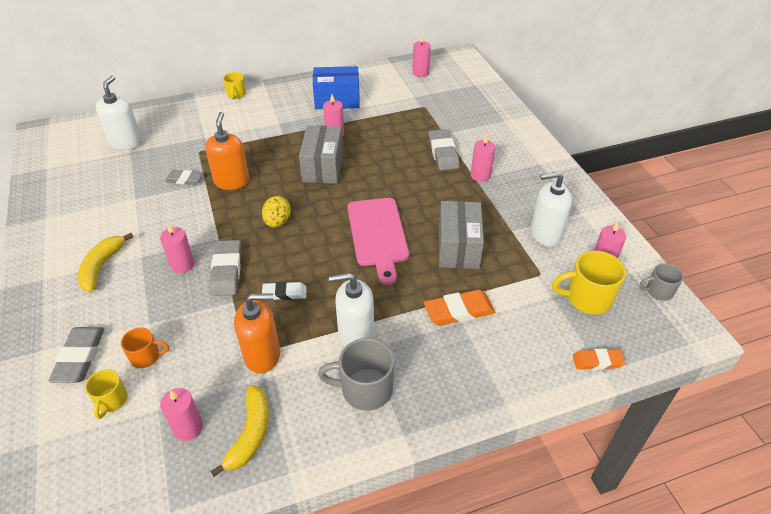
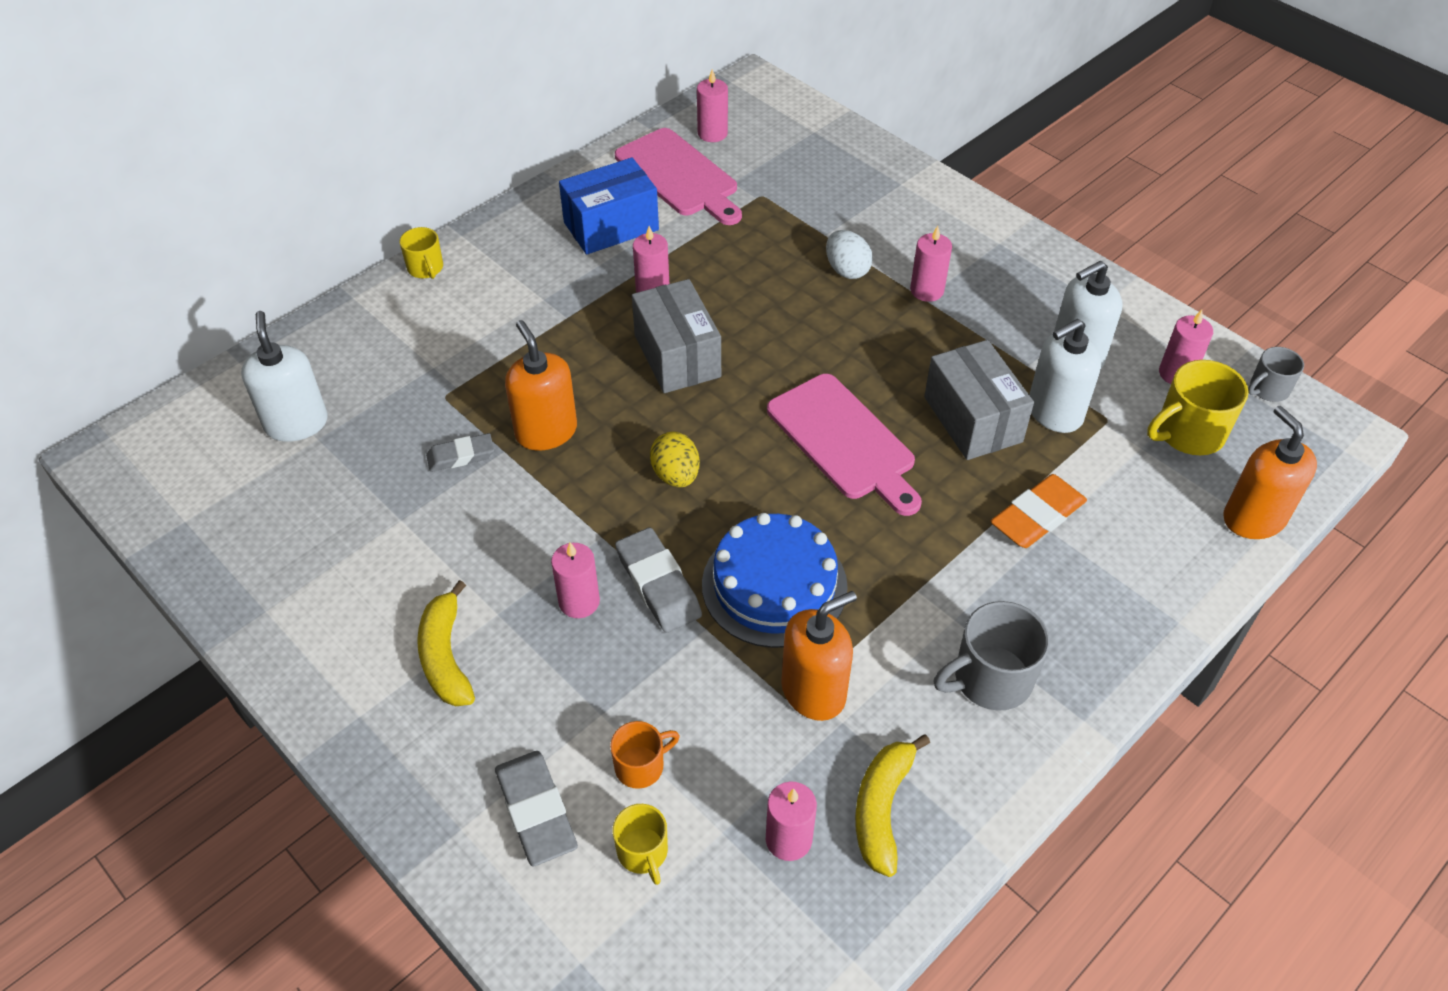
camera: 25 degrees left, 5 degrees up
yellow banana [210,385,269,477] -> yellow banana turned 150 degrees counterclockwise [855,734,930,877]
white eraser [262,282,307,300] -> blue cake [702,513,848,648]
white soap dispenser [329,273,374,347] -> white soap dispenser moved to [1029,319,1101,433]
grey eraser [428,129,460,170] -> white egg [826,230,873,279]
orange eraser [573,349,625,370] -> orange soap dispenser [1223,406,1317,539]
none -> pink cutting board [615,128,742,225]

